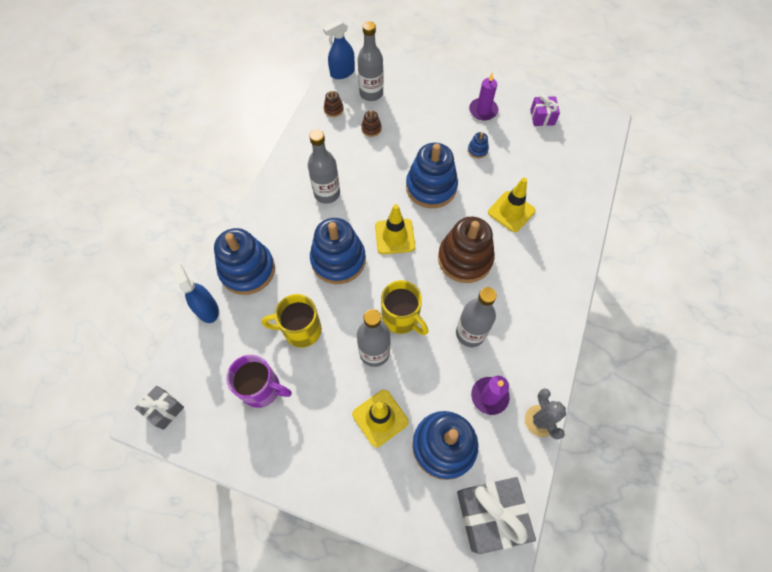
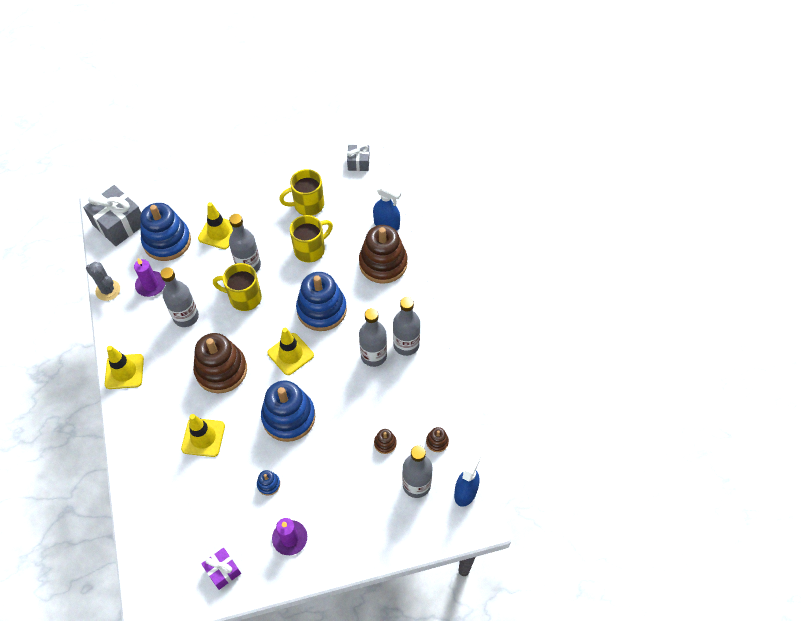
camera: 145 degrees right, 5 degrees down
blue stacking toy [214,228,275,295] -> brown stacking toy [359,225,407,284]
purple mug [226,355,292,408] -> yellow mug [279,169,324,216]
none -> yellow traffic cone [105,346,144,389]
none -> grey bottle [393,297,420,356]

